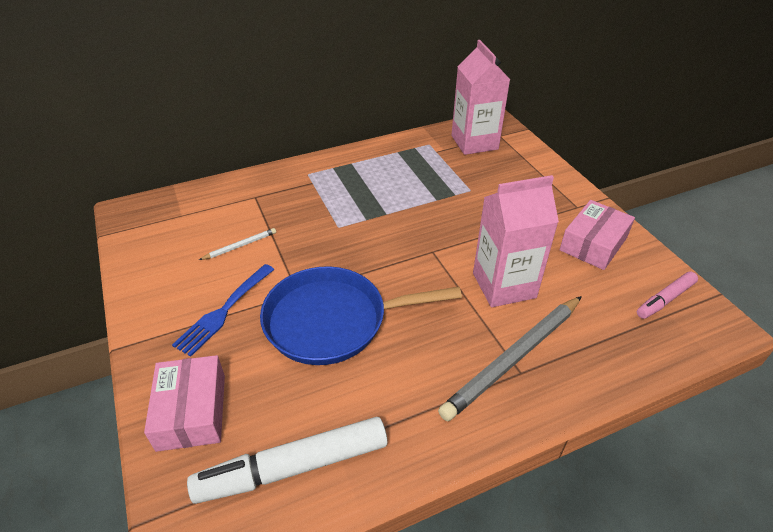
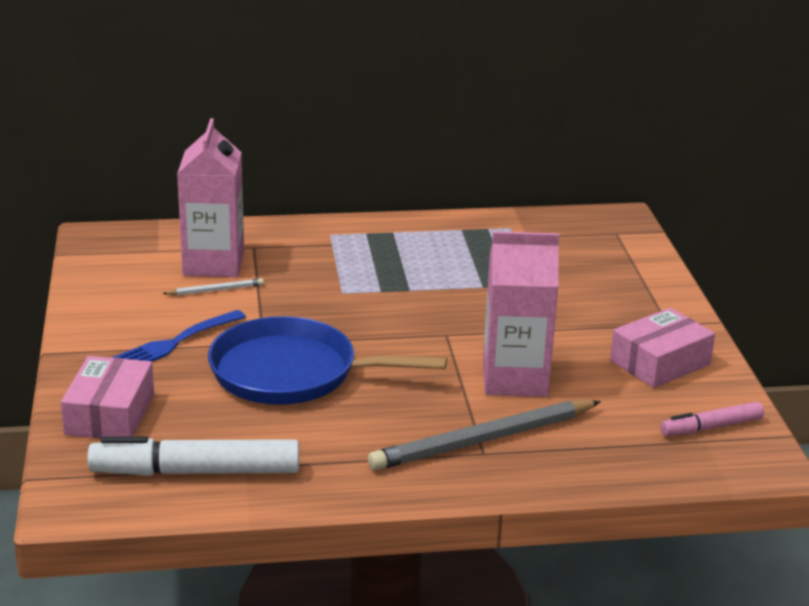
camera: 15 degrees right, 15 degrees down
pink carton [452,40,510,155] -> pink carton moved to [177,118,244,277]

